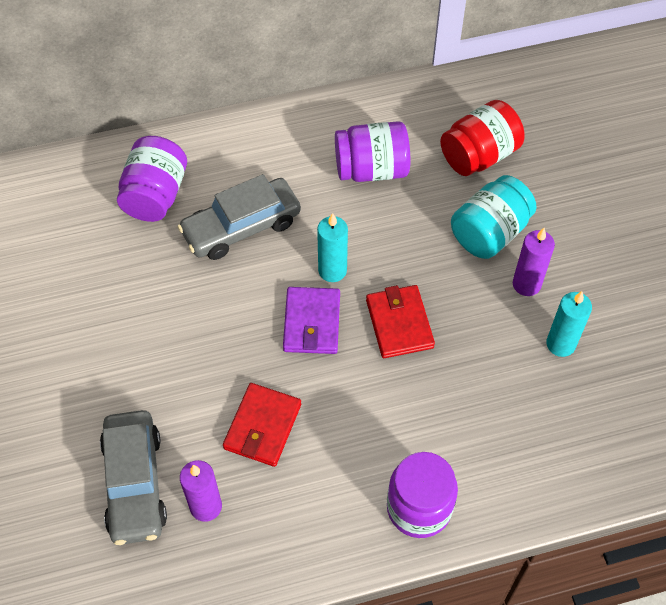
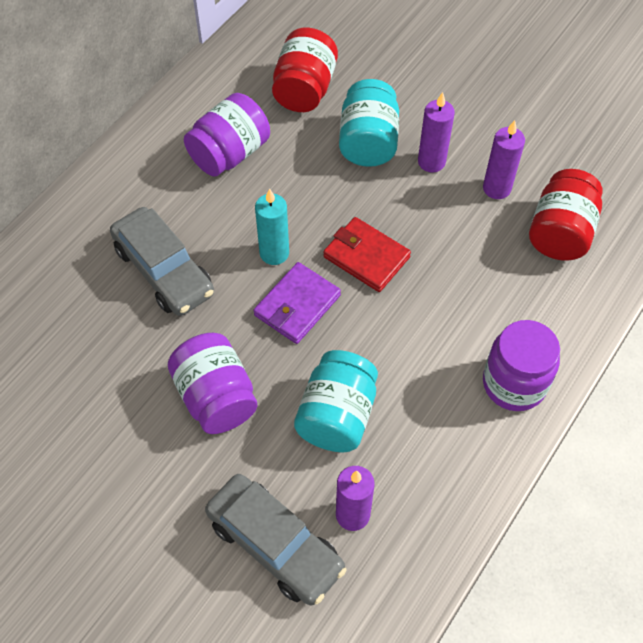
camera: 40 degrees left, 0 degrees up
purple jar [117,136,187,222] -> purple jar moved to [168,333,257,434]
grey car [178,174,301,260] -> grey car turned 60 degrees counterclockwise [110,207,214,316]
red wallet [223,383,301,467] -> turquoise jar [294,350,378,452]
purple wallet [283,287,340,354] -> purple wallet turned 75 degrees clockwise [254,262,341,344]
turquoise candle [546,291,592,357] -> purple candle [483,120,525,199]
none -> red jar [529,169,603,261]

